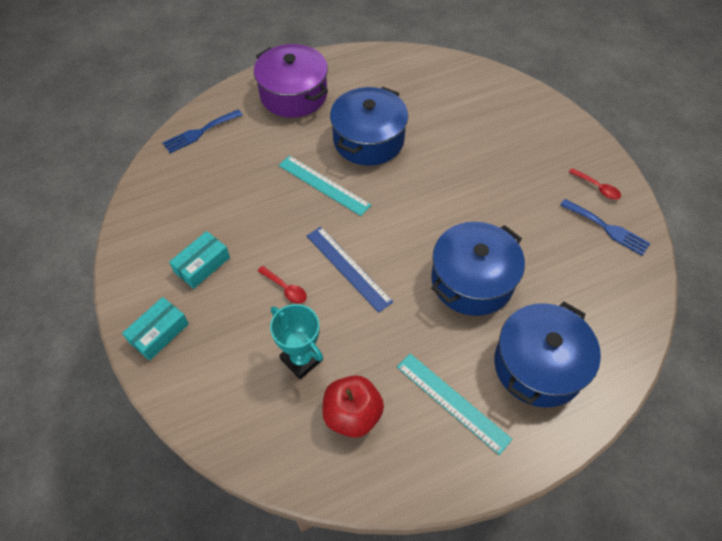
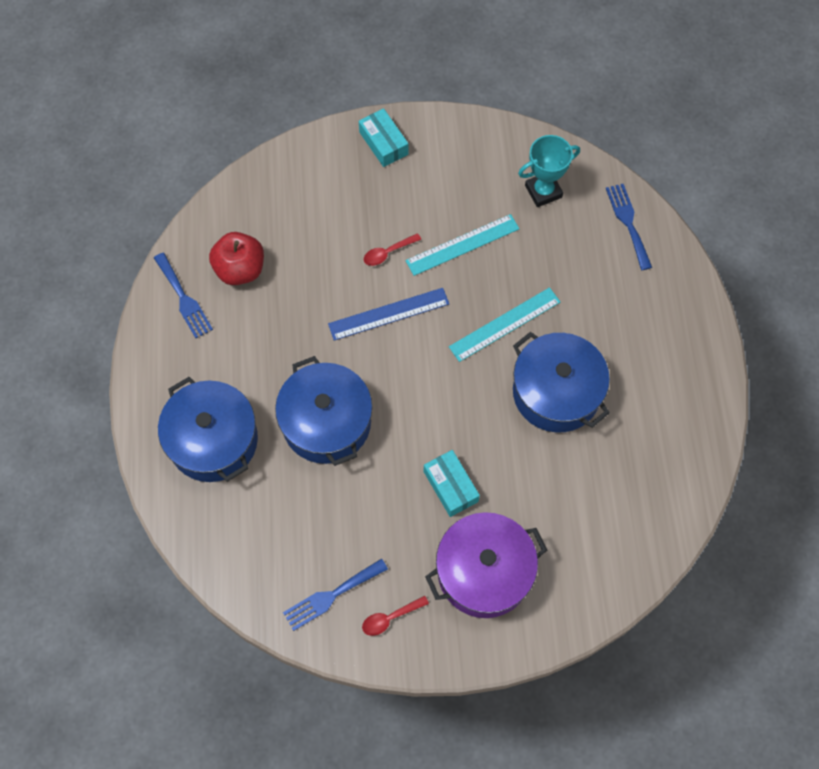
camera: 110 degrees right, 10 degrees up
turquoise box [169,231,230,289] -> turquoise box moved to [424,450,480,517]
purple pot [254,44,328,118] -> purple pot moved to [425,512,547,618]
turquoise trophy [270,304,323,379] -> turquoise trophy moved to [518,135,580,207]
turquoise ruler [397,353,512,455] -> turquoise ruler moved to [405,214,520,276]
none -> blue fork [154,253,213,338]

